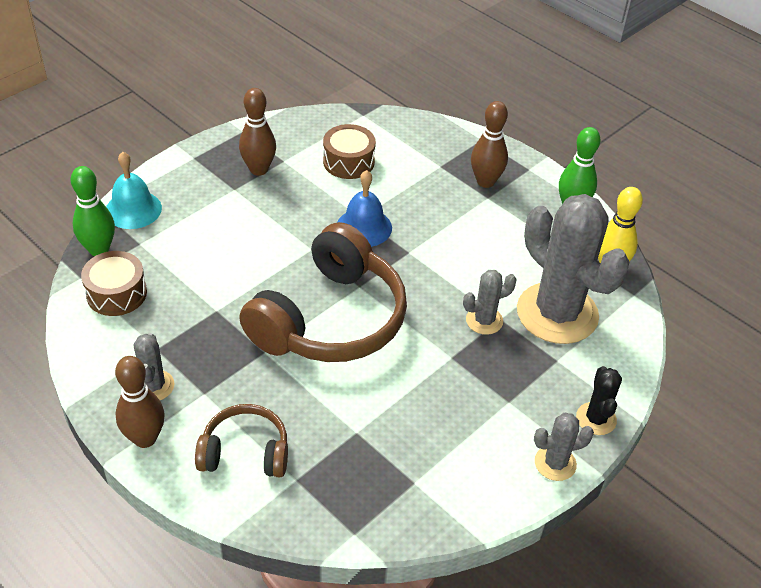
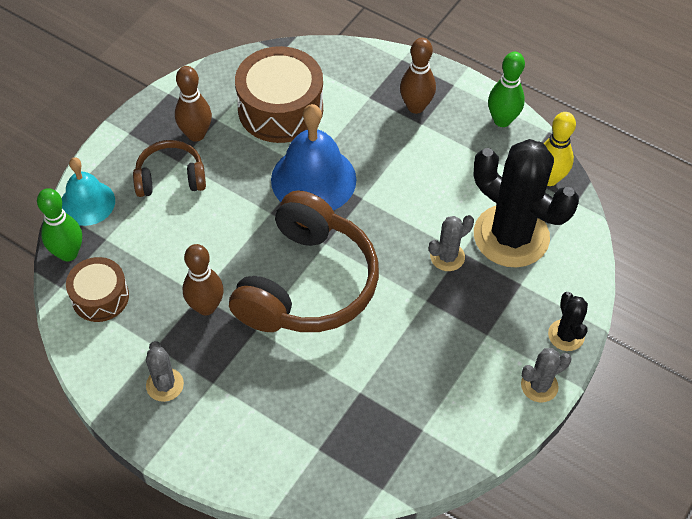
camera: 10 degrees left, 10 degrees up
brown bowling pin [115,356,165,448] -> brown bowling pin moved to [183,244,224,315]
brown headphones [195,404,288,477] -> brown headphones moved to [133,140,206,197]
brown drum [323,124,376,179] -> brown drum [235,46,323,143], size x1.68
blue bell [337,170,392,247] -> blue bell [271,104,356,211], size x1.58
grey cactus [517,194,630,344] -> black cactus [473,139,579,268]

